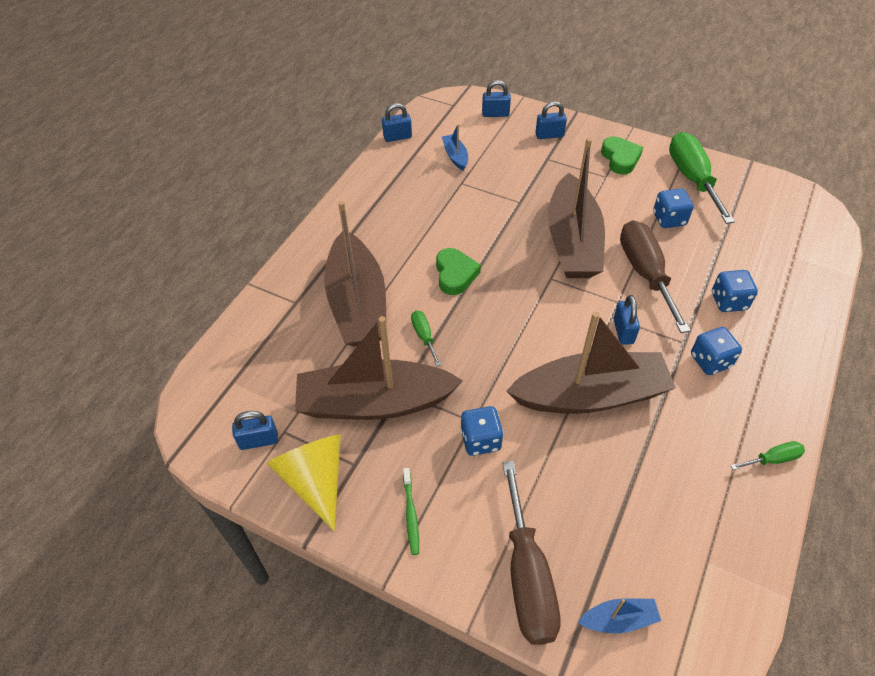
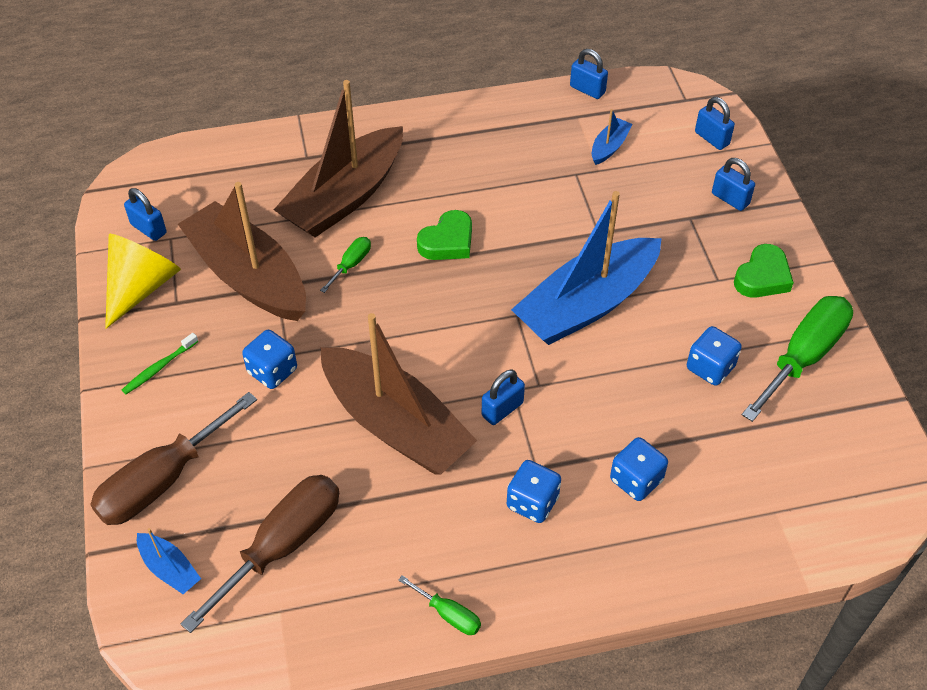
camera: 50 degrees right, 0 degrees up
brown boat [548,138,605,278] -> blue boat [511,191,662,345]
brown screwdriver [620,220,691,333] -> brown screwdriver moved to [181,475,339,633]

